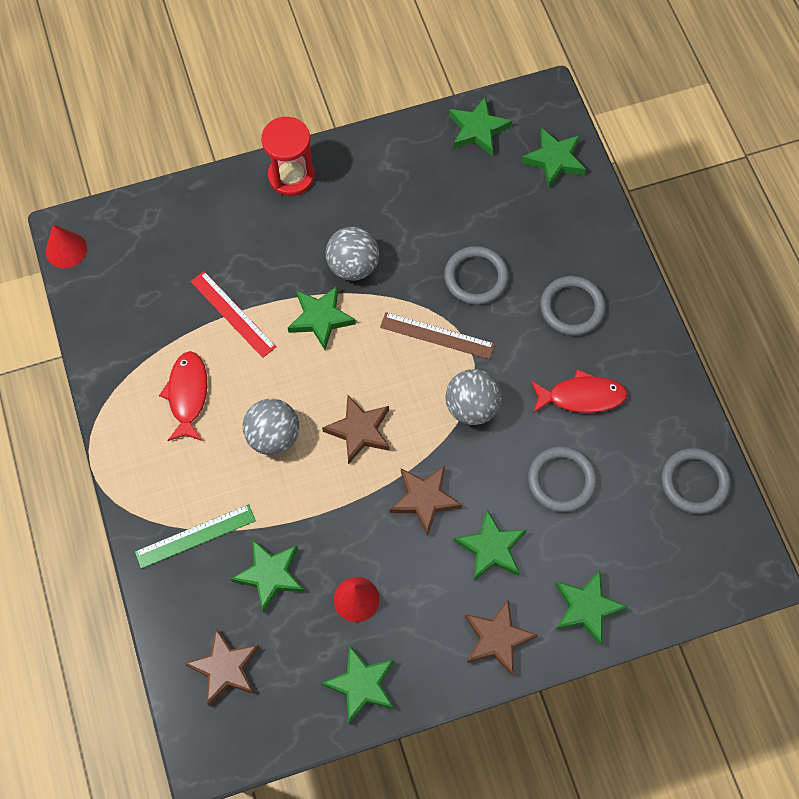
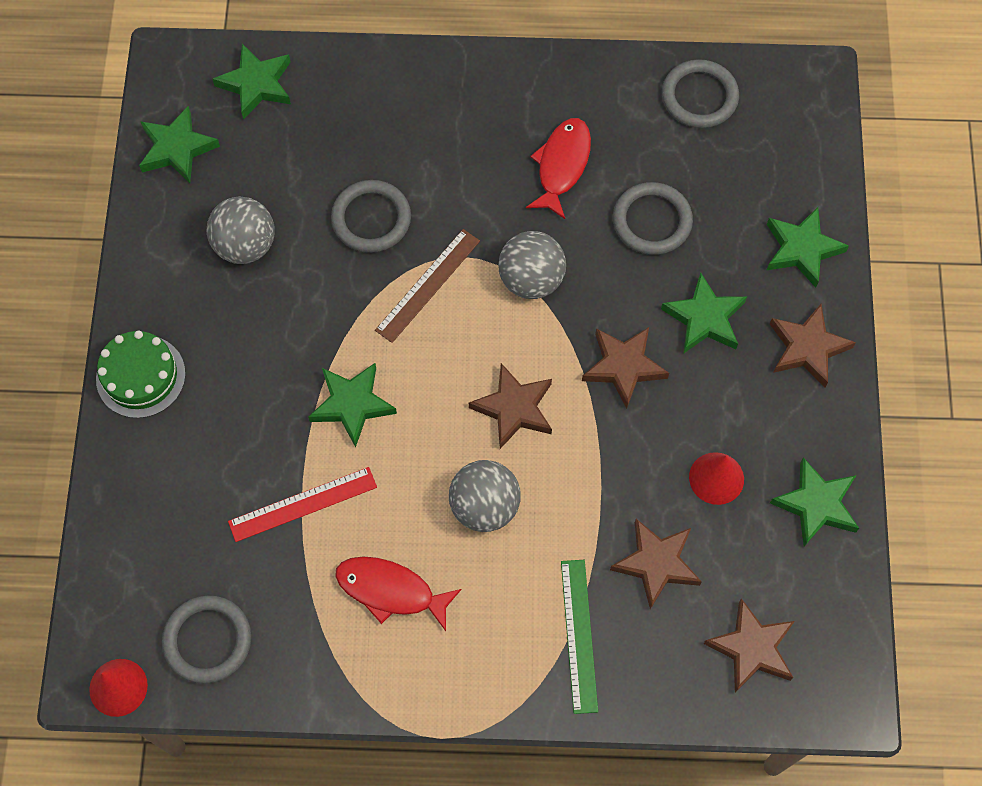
camera: 70 degrees left, 0 degrees up
green star [231,540,304,613] -> brown star [610,519,702,609]
red hourglass [261,117,315,196] -> green cake [96,331,186,418]
grey ball [326,227,379,281] -> grey ball moved to [207,197,275,264]
grey ring [540,276,606,336] -> grey ring moved to [162,596,251,684]

